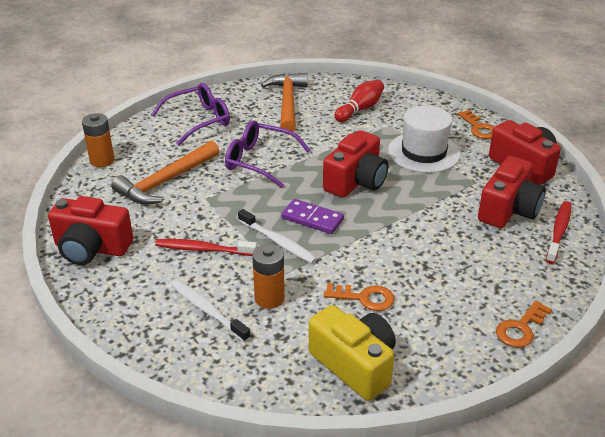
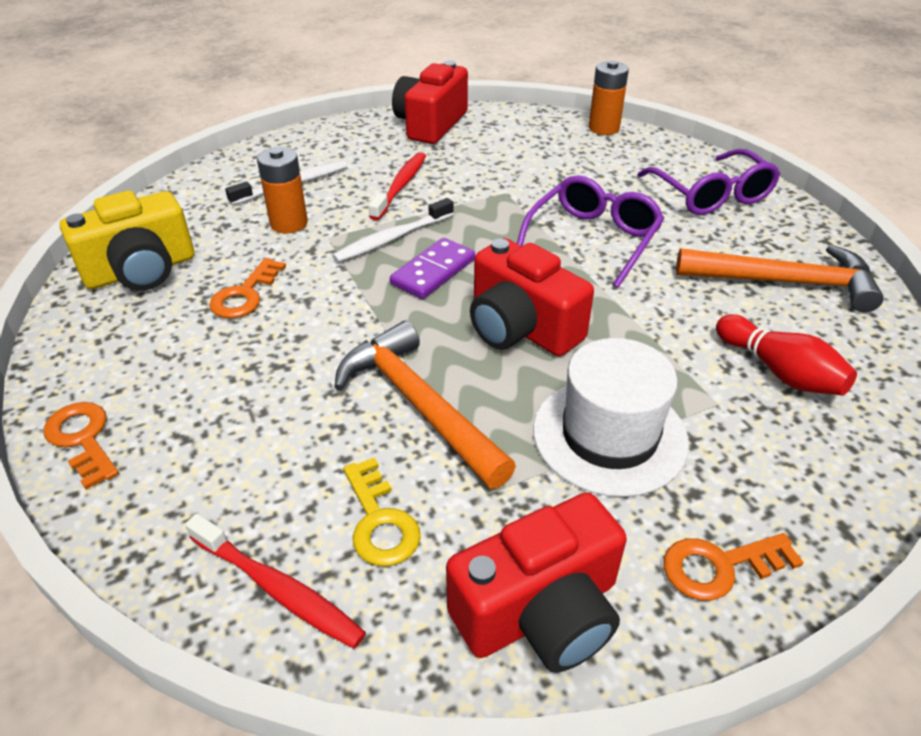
camera: 100 degrees right, 5 degrees up
orange hammer [111,141,219,205] -> orange hammer moved to [334,321,516,489]
red camera [478,156,546,228] -> yellow key [343,457,421,566]

